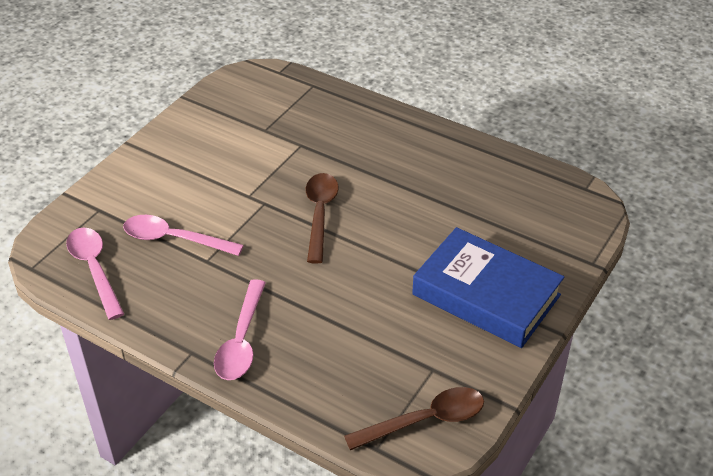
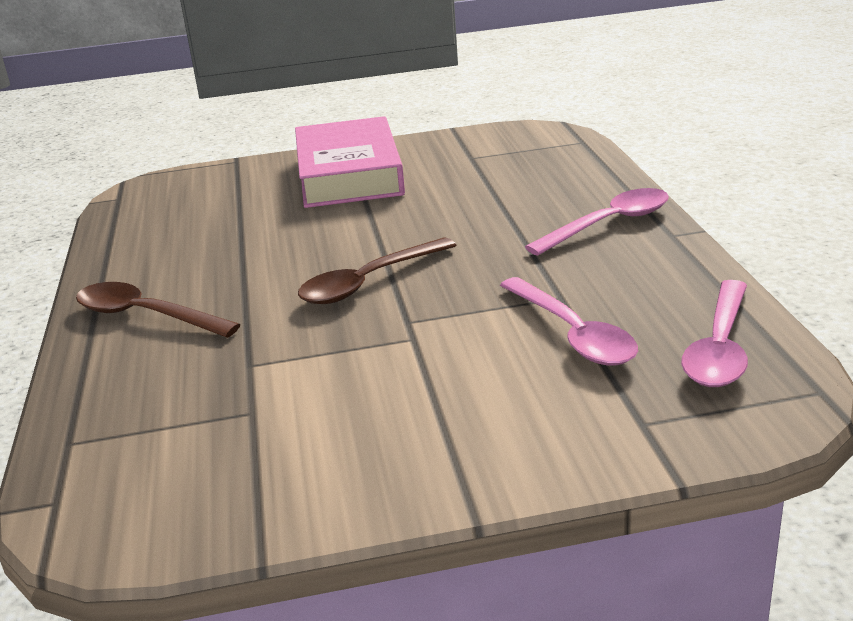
camera: 130 degrees left, 15 degrees down
brown spoon [344,387,484,450] -> brown spoon moved to [76,282,241,338]
blue book [412,227,564,348] -> pink book [295,116,405,208]

